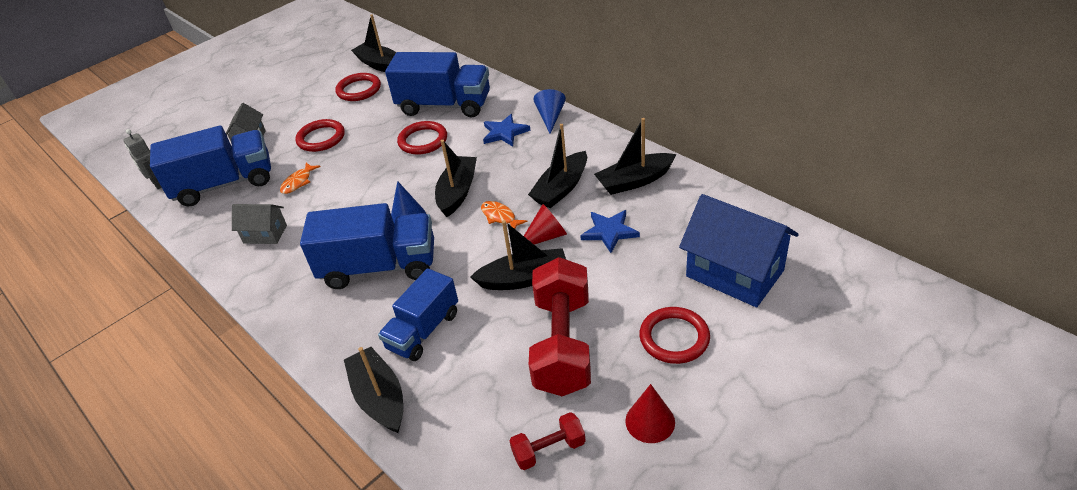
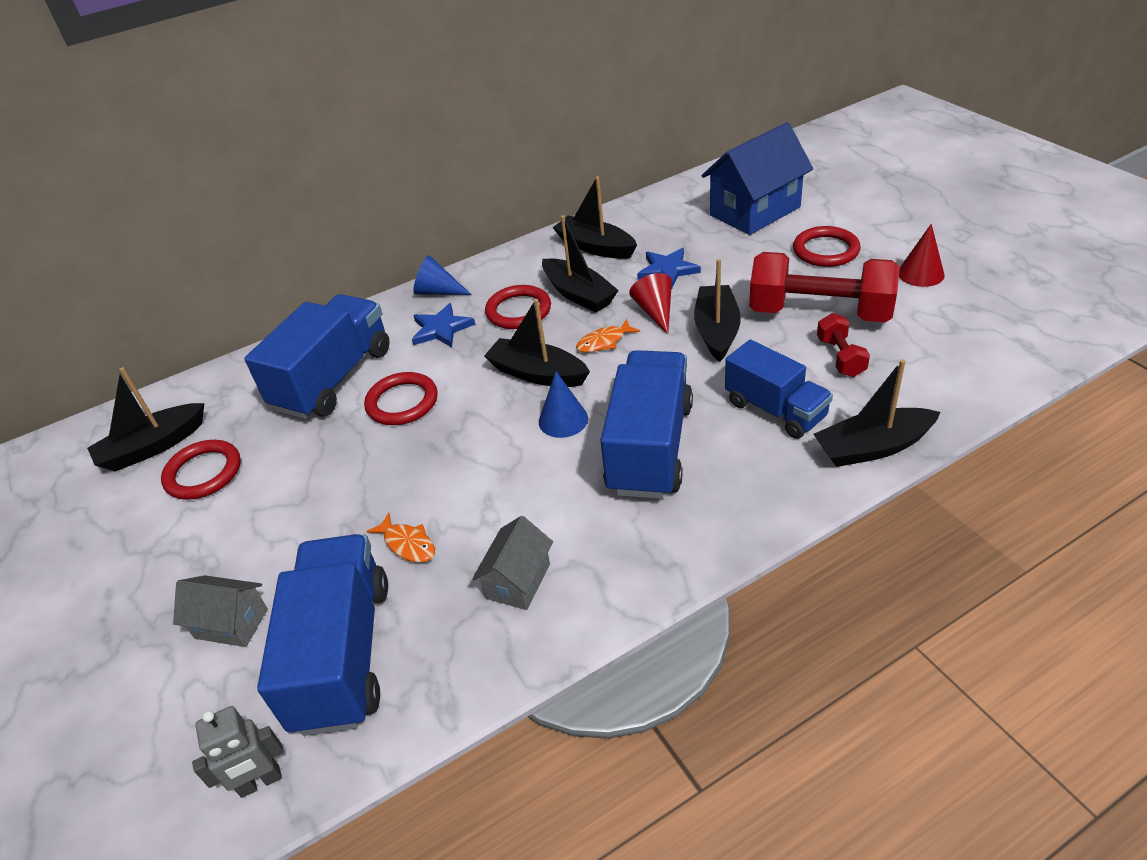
camera: 75 degrees left, 0 degrees up
red ring [295,119,345,152] -> red ring moved to [485,285,551,329]
red dumbbell [510,412,586,470] -> red dumbbell moved to [817,313,870,377]
black boat [594,118,676,195] -> black boat turned 135 degrees clockwise [552,176,637,259]

